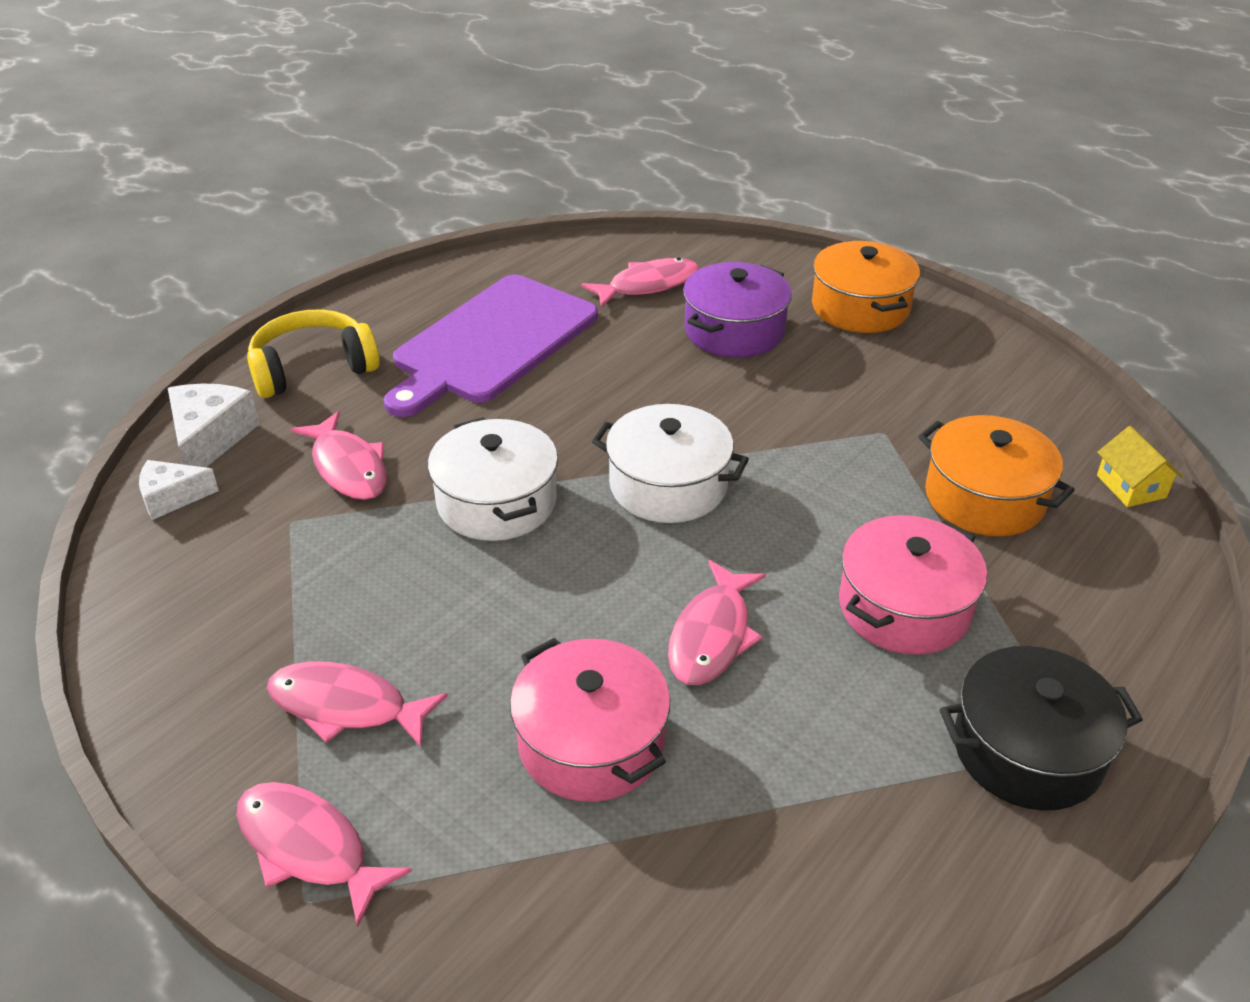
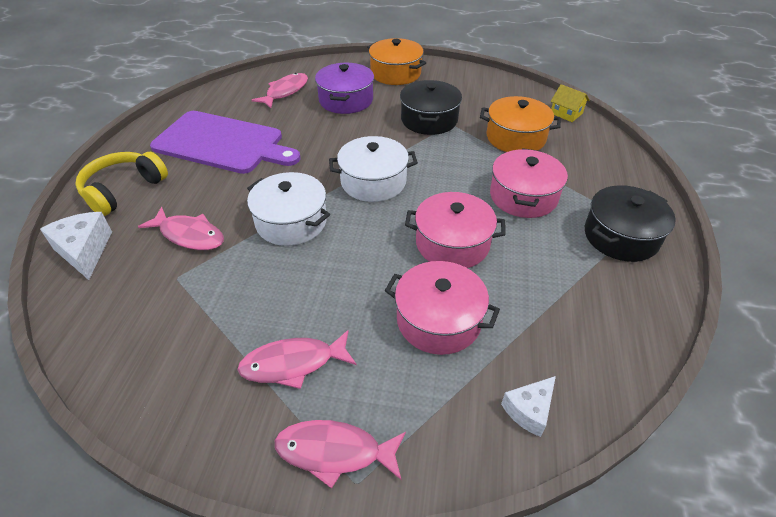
camera: 30 degrees left, 5 degrees up
white cheese [139,460,219,520] -> white cheese moved to [501,376,556,437]
purple cutting board [384,275,598,417] -> purple cutting board turned 75 degrees counterclockwise [150,111,301,174]
pink fish [668,560,766,685] -> pink pot [405,192,506,268]
none -> black pot [400,80,462,135]

